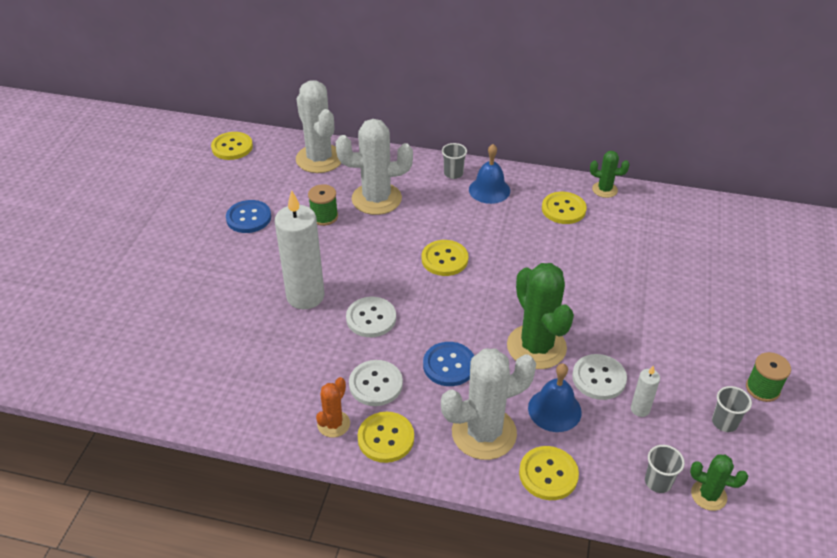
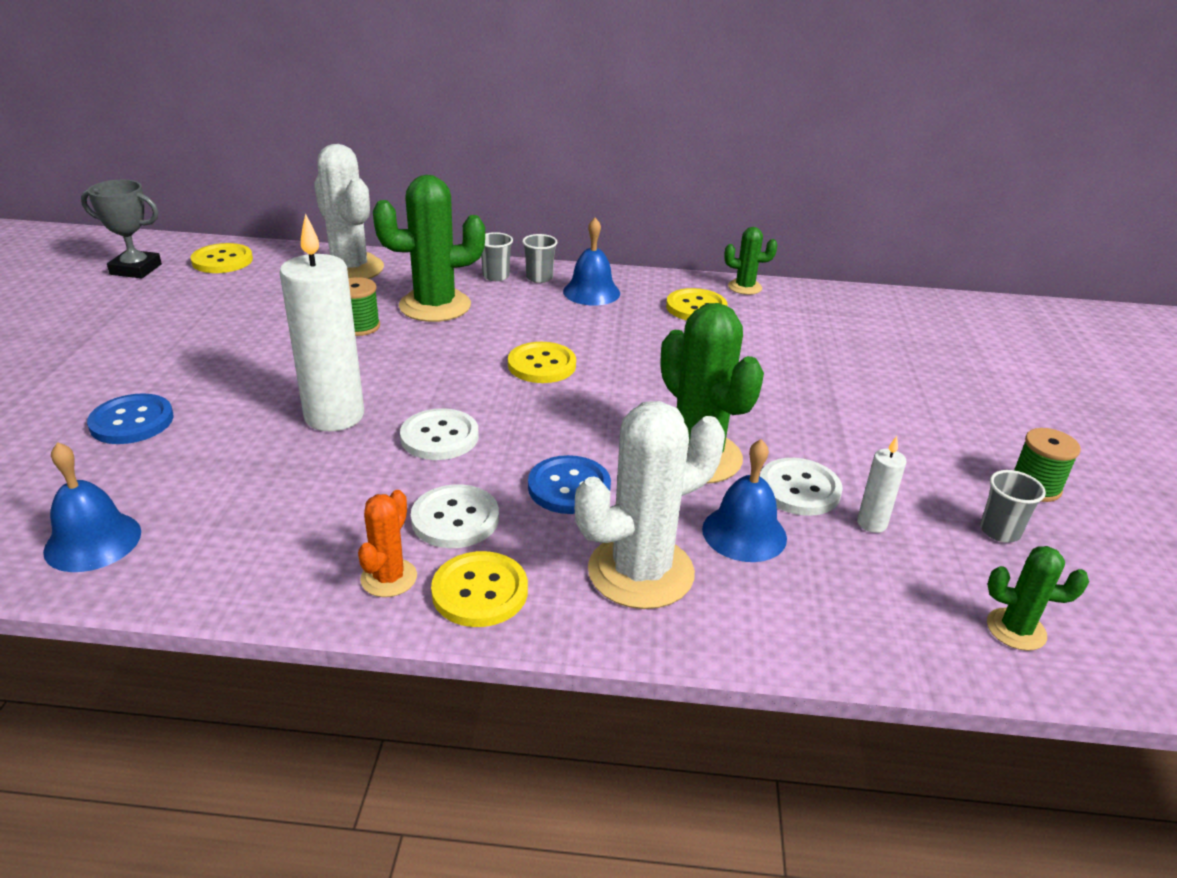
camera: 10 degrees left, 10 degrees down
blue button [226,200,271,233] -> blue button moved to [87,393,174,444]
white cactus [336,119,413,215] -> green cactus [373,175,485,322]
yellow button [519,446,579,500] -> none
grey cup [645,445,685,493] -> grey cup moved to [481,232,513,281]
none -> blue bell [43,442,141,572]
none -> grey trophy [81,180,162,278]

